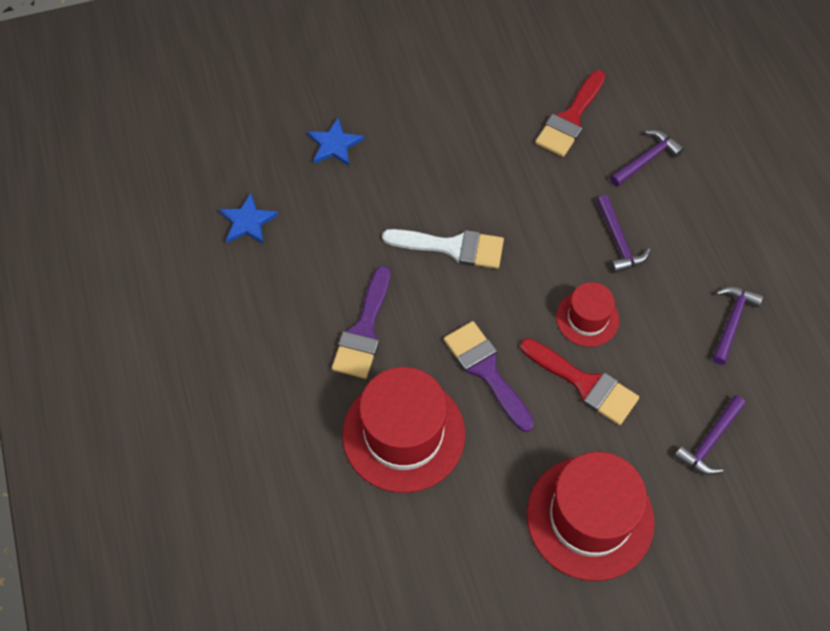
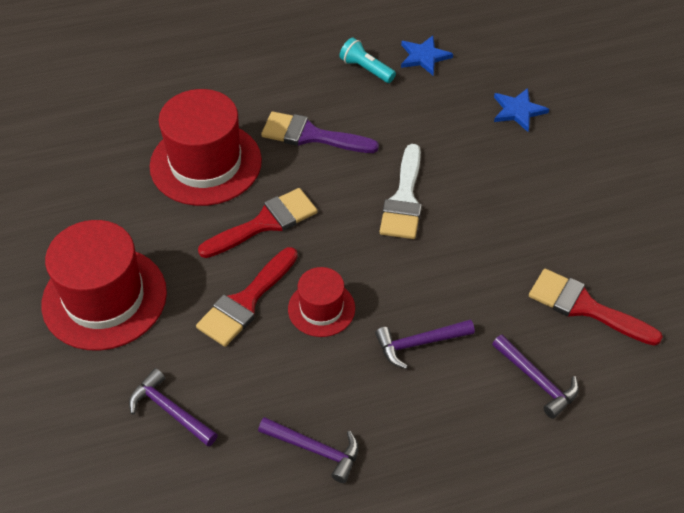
camera: 90 degrees right, 10 degrees down
purple brush [444,321,534,432] -> red brush [198,188,317,258]
none -> turquoise flashlight [340,38,396,83]

